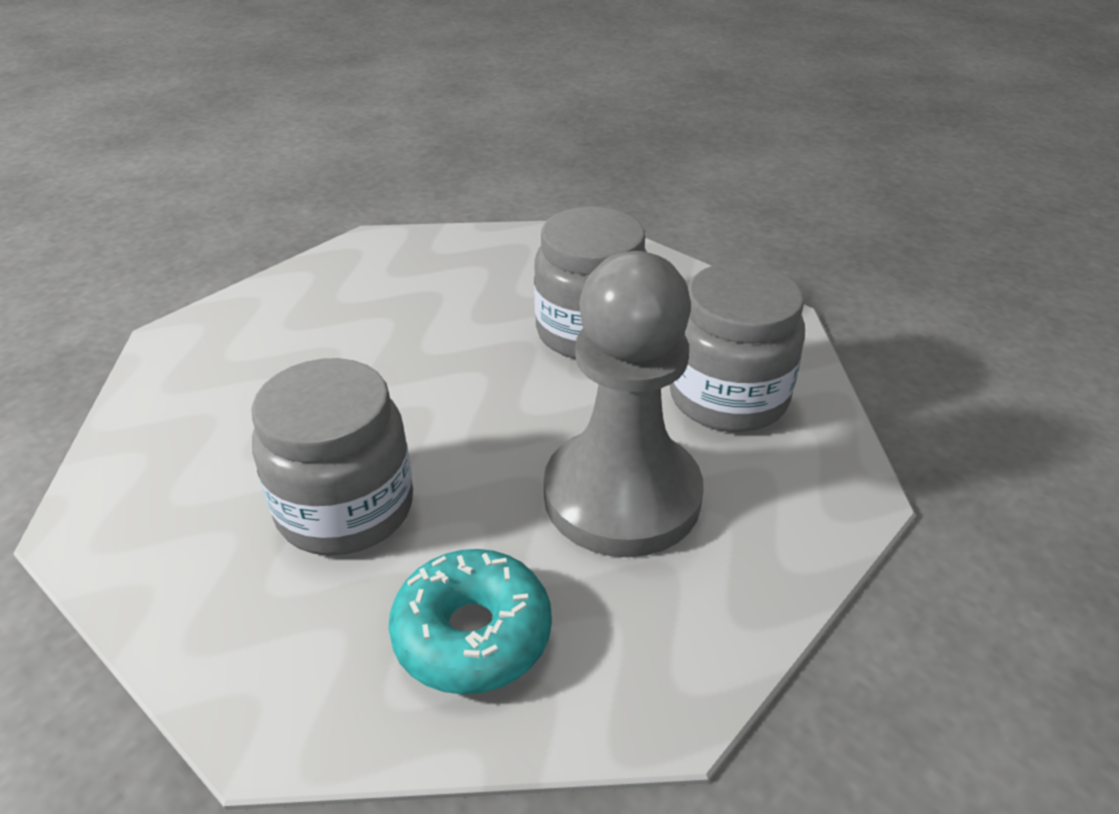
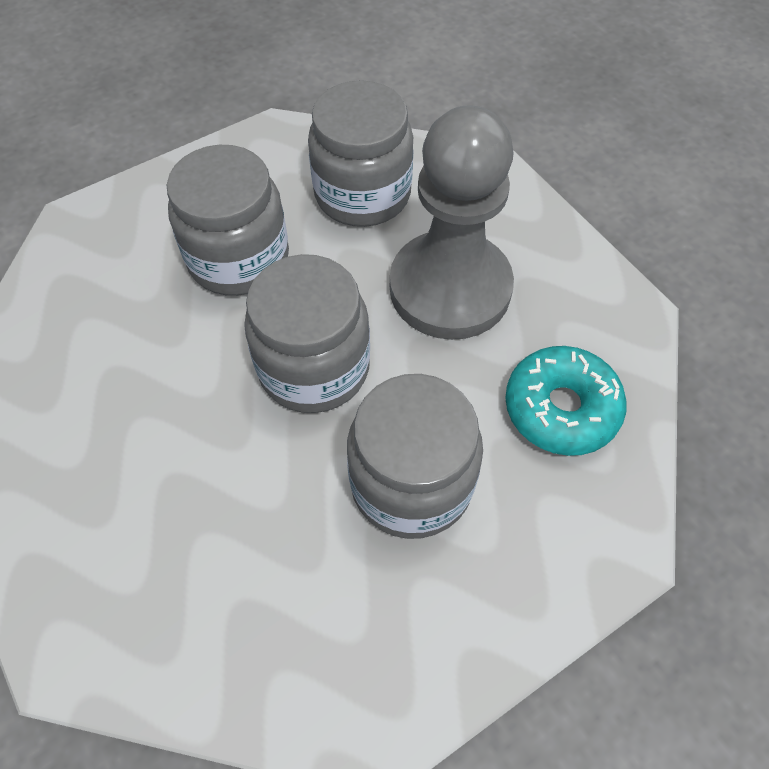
camera: 75 degrees left, 20 degrees up
none -> grey jar [244,254,370,413]

